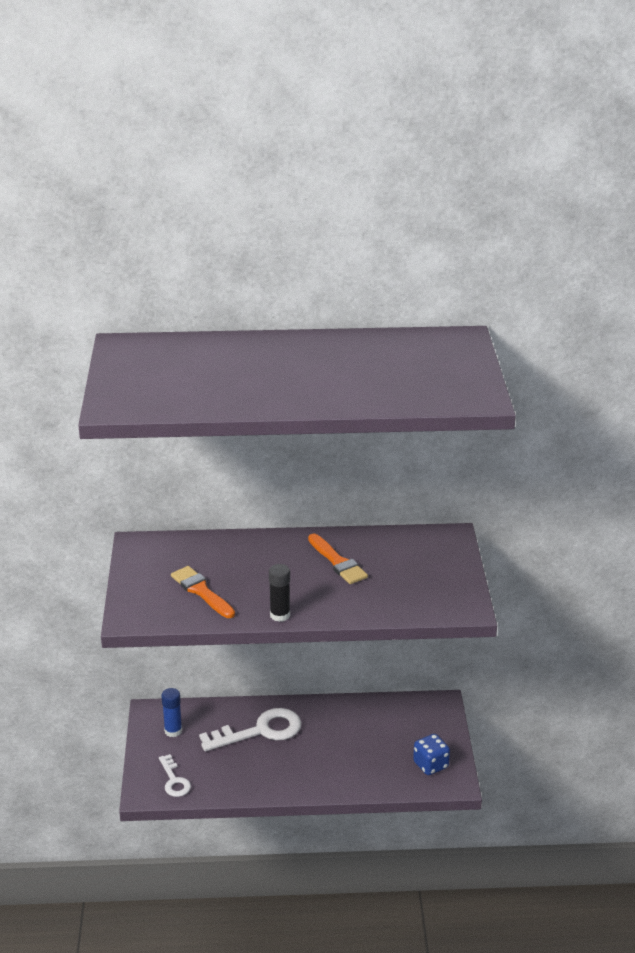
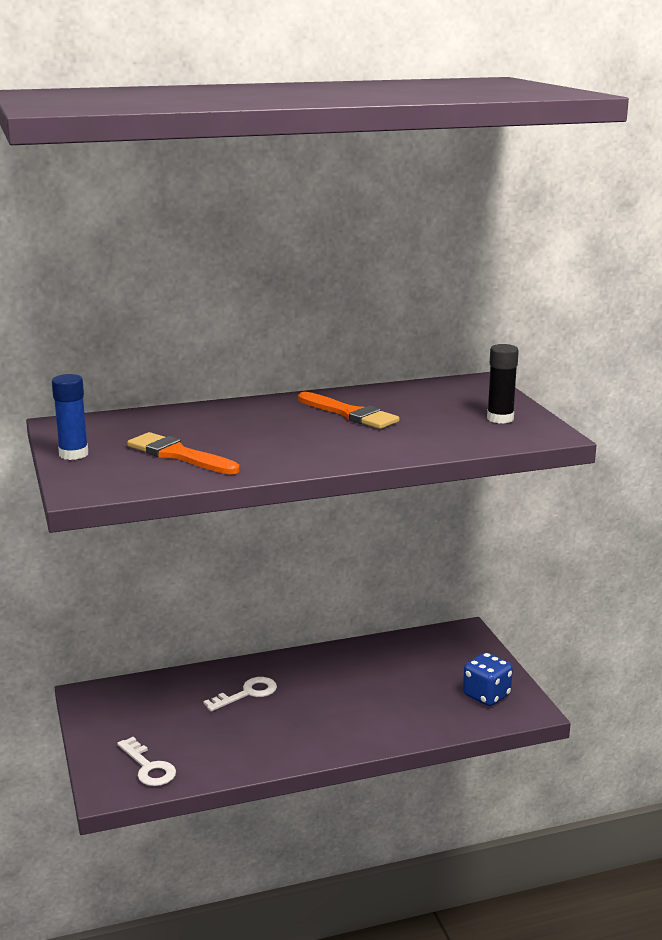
camera: 15 degrees left, 10 degrees down
blue glue stick [161,688,182,737] -> blue glue stick moved to [52,374,88,460]
white key [199,708,302,751] -> white key [203,677,277,712], size x0.55
black glue stick [269,564,290,622] -> black glue stick moved to [487,344,519,423]

